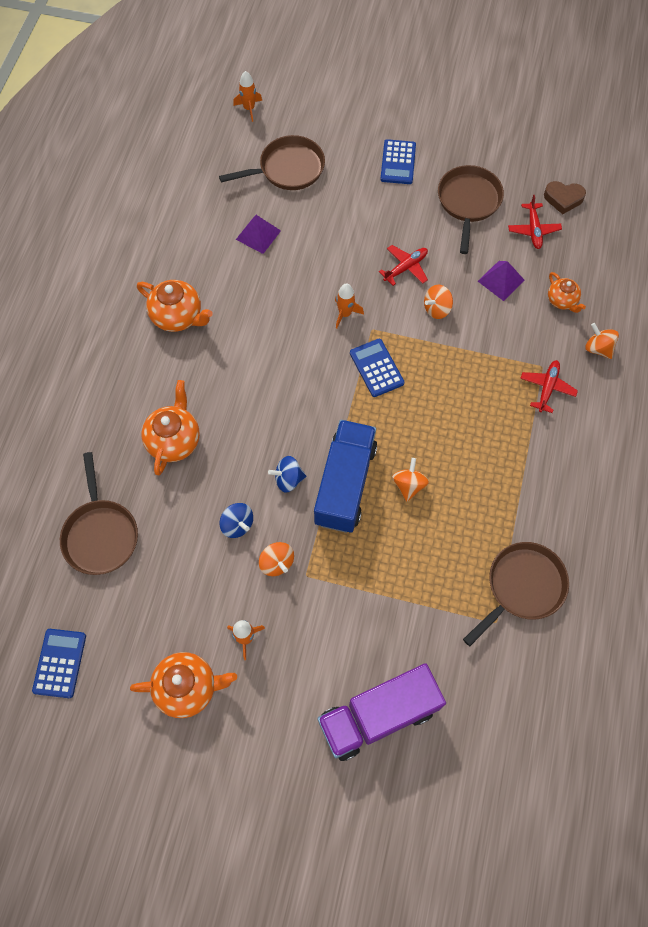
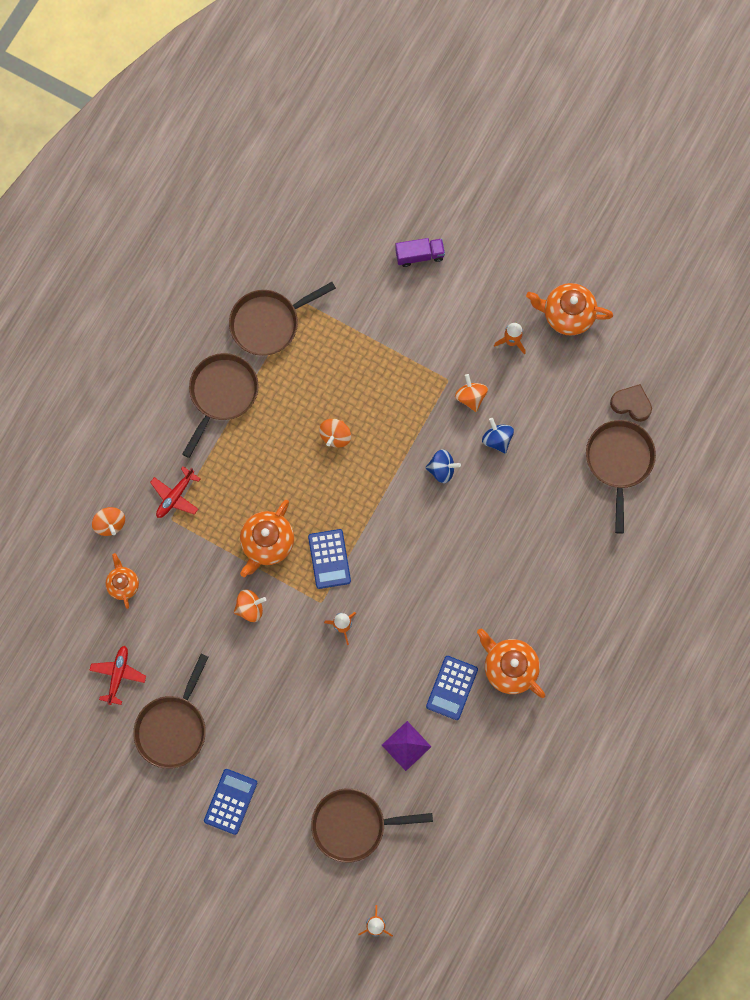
camera: 165 degrees left, 10 degrees up
blue calculator [32,629,86,698] -> blue calculator moved to [426,656,478,720]
orange teapot [141,380,200,475] -> orange teapot moved to [240,500,294,577]
blue truck [314,420,377,533] -> none
purple truck [317,663,446,761] -> purple truck [395,238,445,267], size x0.50
red plane [379,245,428,286] -> none
purple pyramid [478,261,525,301] -> none
brown heart [544,181,586,214] -> brown heart moved to [610,384,652,422]
none -> brown pan [182,353,258,458]

